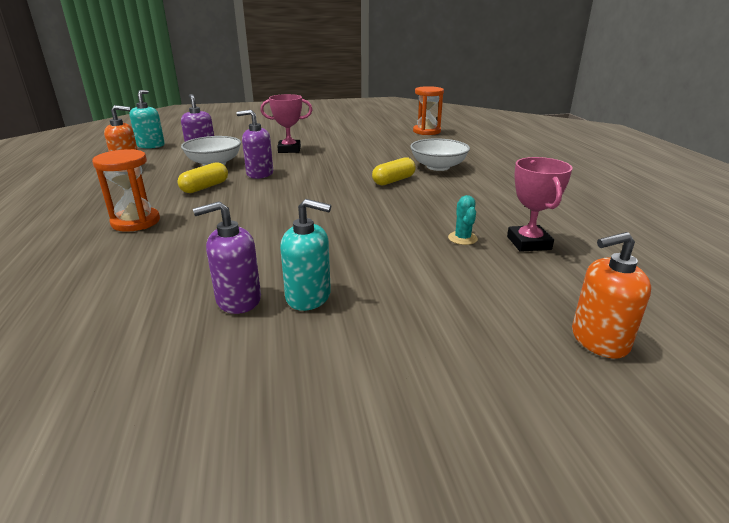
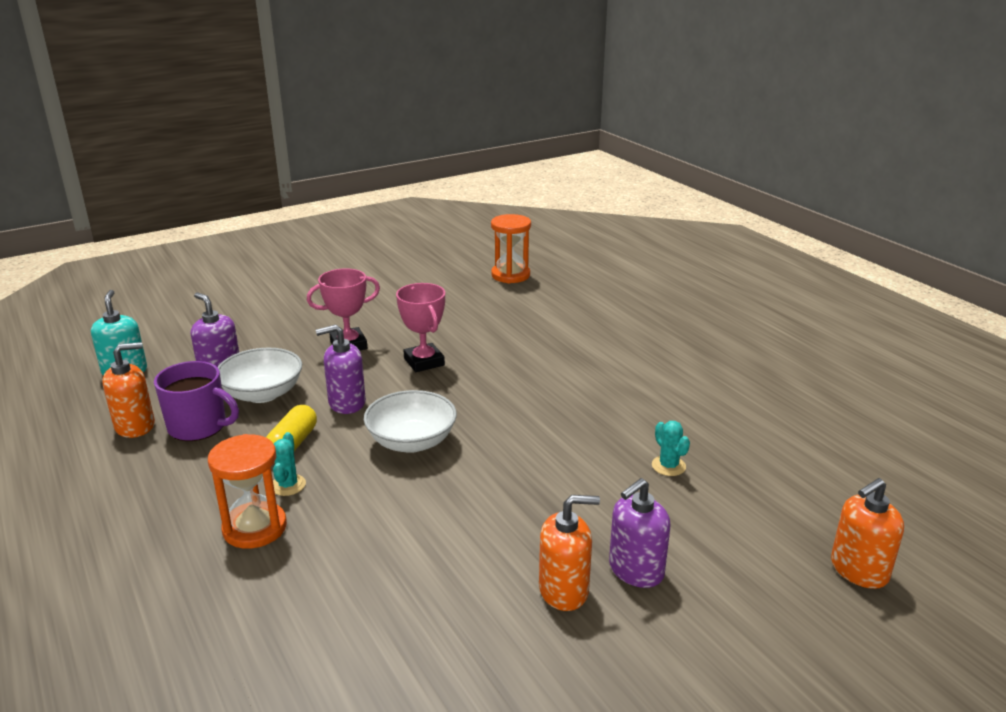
camera: 20 degrees left, 0 degrees up
purple soap dispenser [193,201,261,314] -> purple soap dispenser moved to [609,478,670,588]
turquoise soap dispenser [280,199,331,311] -> orange soap dispenser [539,495,600,611]
yellow capsule [372,157,416,186] -> none
white bowl [410,138,470,171] -> white bowl moved to [364,390,457,453]
pink trophy [507,157,573,252] -> pink trophy moved to [396,283,445,372]
none -> purple mug [154,361,239,441]
none -> turquoise cactus [273,432,306,496]

